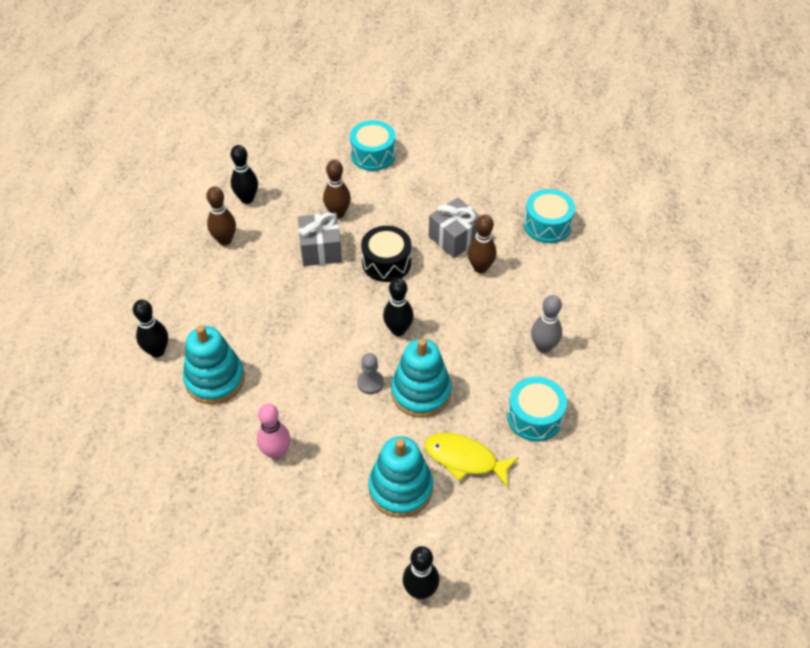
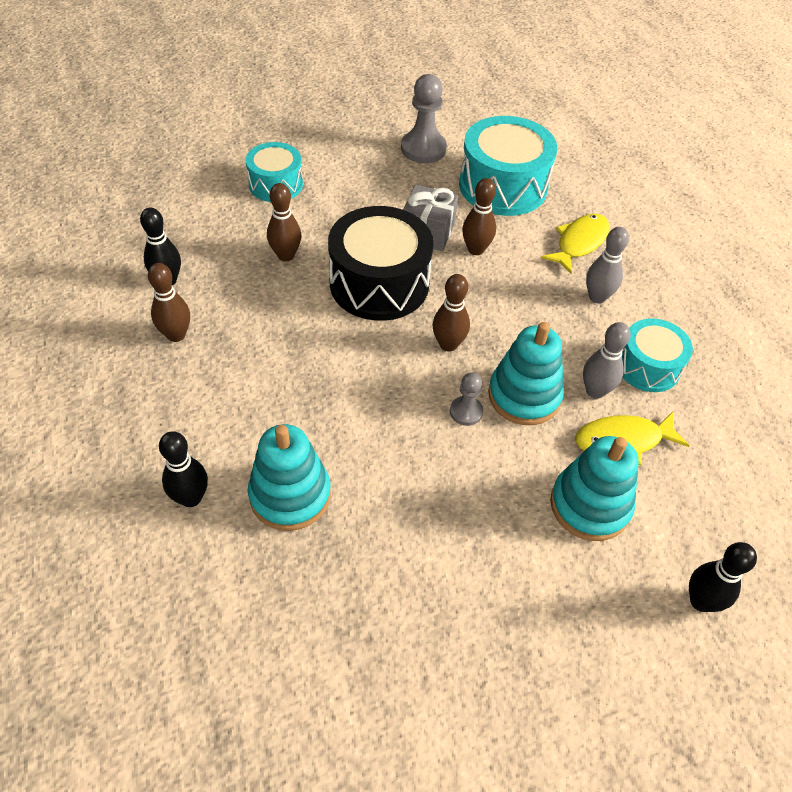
camera: 35 degrees left, 0 degrees up
pink bowling pin [257,403,291,460] -> none
grey gift [298,212,342,266] -> none
black drum [361,226,411,282] -> black drum [328,206,433,321], size x1.67
black bowling pin [383,278,414,336] -> brown bowling pin [433,274,470,352]
turquoise drum [524,189,575,243] -> turquoise drum [459,116,557,216], size x1.67
none -> grey pawn [401,74,447,163]
none -> yellow fish [541,214,610,274]
none -> grey bowling pin [583,322,631,399]

